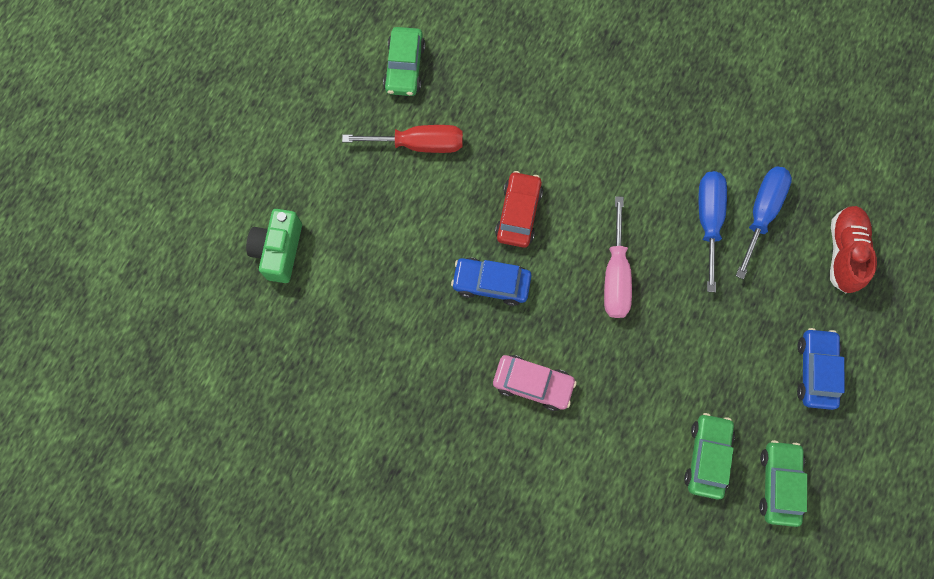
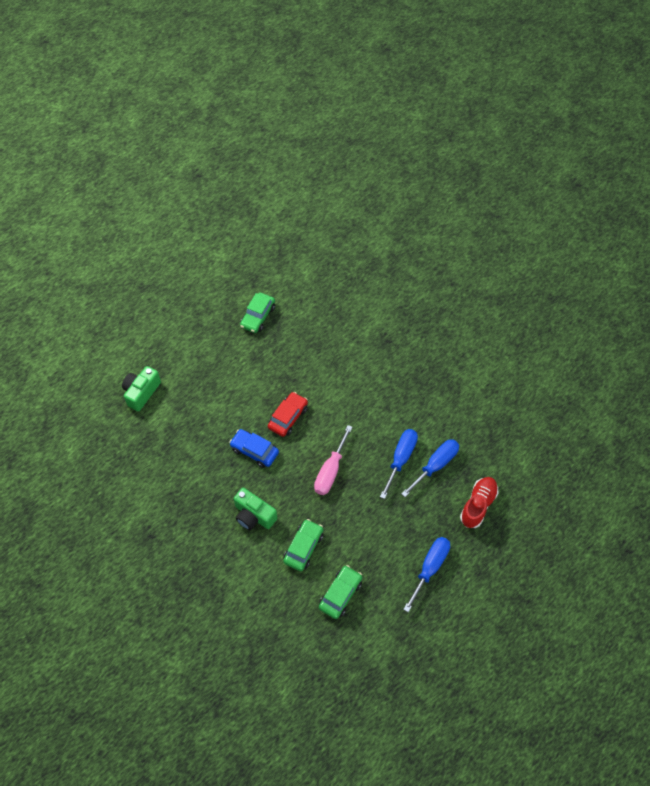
camera: 20 degrees right, 15 degrees down
red screwdriver [342,125,463,153] -> none
pink car [493,355,577,411] -> green camera [234,488,277,530]
green car [759,440,807,527] -> green car moved to [283,519,323,571]
blue car [797,328,845,410] -> blue screwdriver [403,537,450,612]

